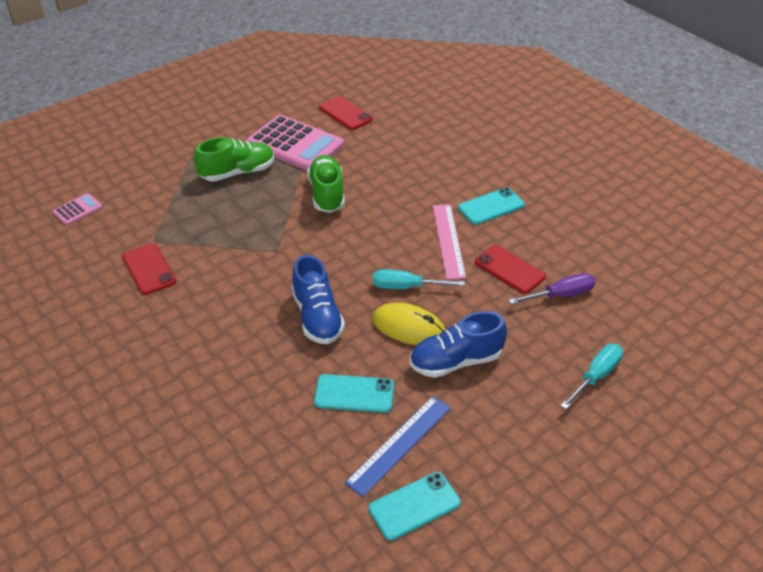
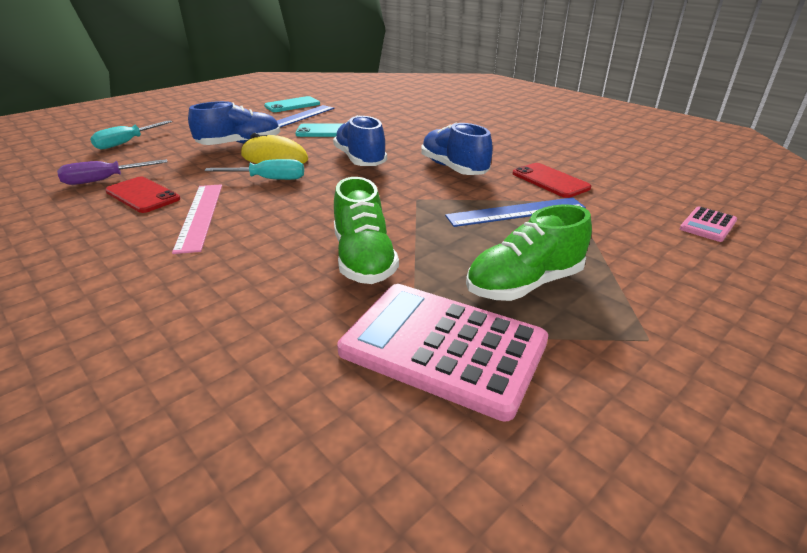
camera: 175 degrees right, 10 degrees down
red phone [319,96,373,130] -> none
turquoise phone [458,187,525,225] -> none
none -> blue shoe [421,122,493,175]
none -> blue ruler [445,197,586,227]

